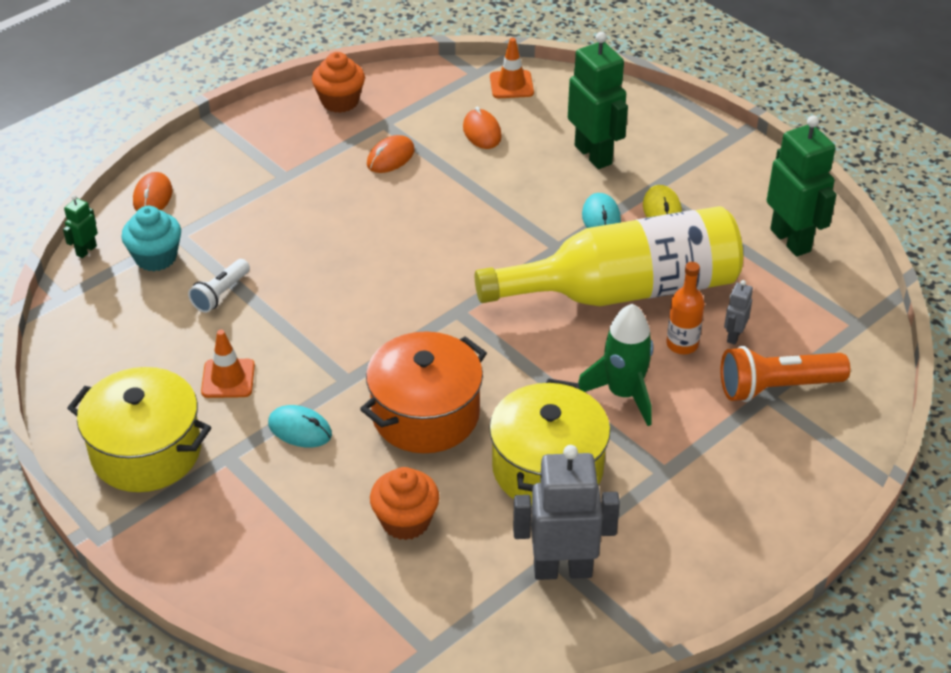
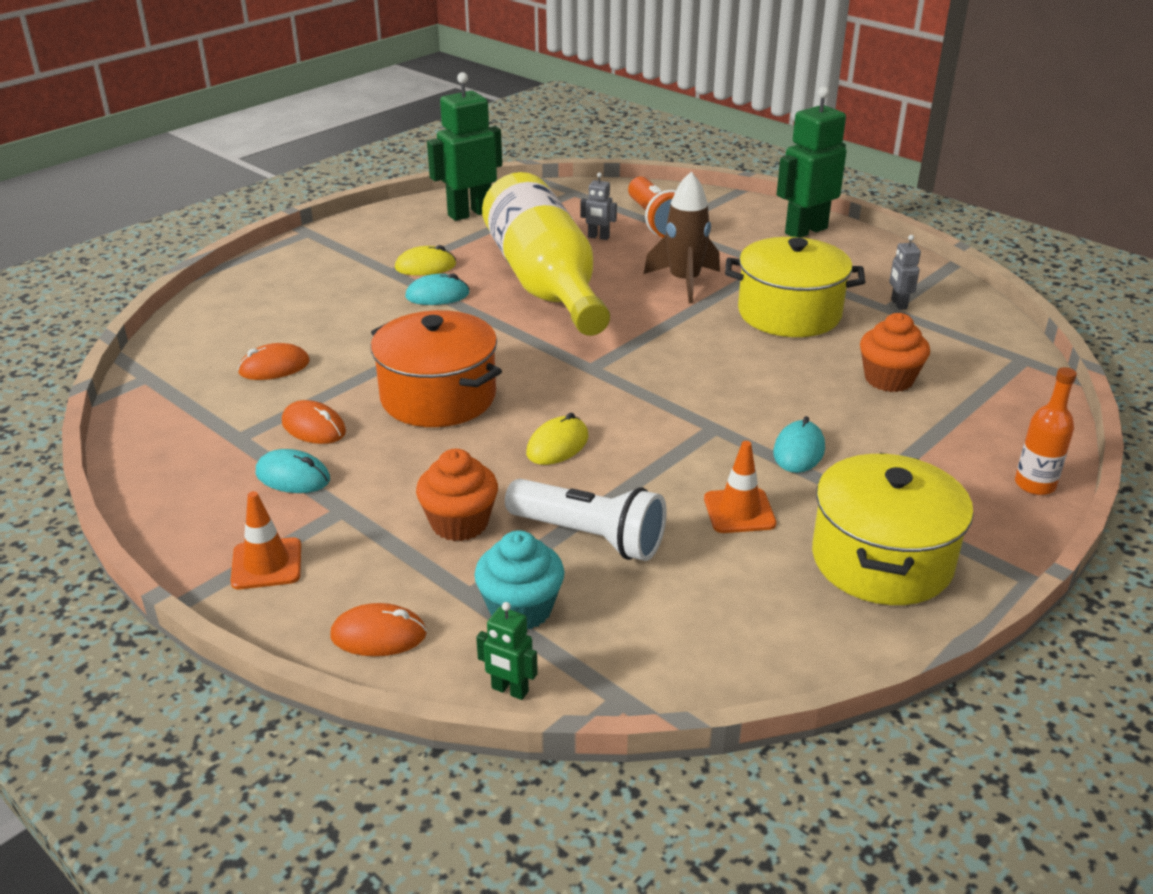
camera: 95 degrees left, 10 degrees down
white flashlight [188,259,250,313] -> white flashlight [505,479,667,561], size x1.65
orange cupcake [312,52,365,113] -> orange cupcake moved to [416,449,498,541]
orange pot [360,331,487,453] -> orange pot moved to [371,310,502,427]
orange traffic cone [490,38,534,98] -> orange traffic cone moved to [231,491,301,589]
grey robot [513,445,620,580] -> grey robot [889,235,921,310], size x0.46
green robot [568,32,628,169] -> green robot moved to [777,86,847,237]
green rocket [578,304,653,426] -> brown rocket [644,172,720,303]
orange bottle [666,262,704,354] -> orange bottle moved to [1015,367,1077,495]
none -> turquoise mouse [256,449,330,493]
none -> yellow mouse [526,413,588,465]

